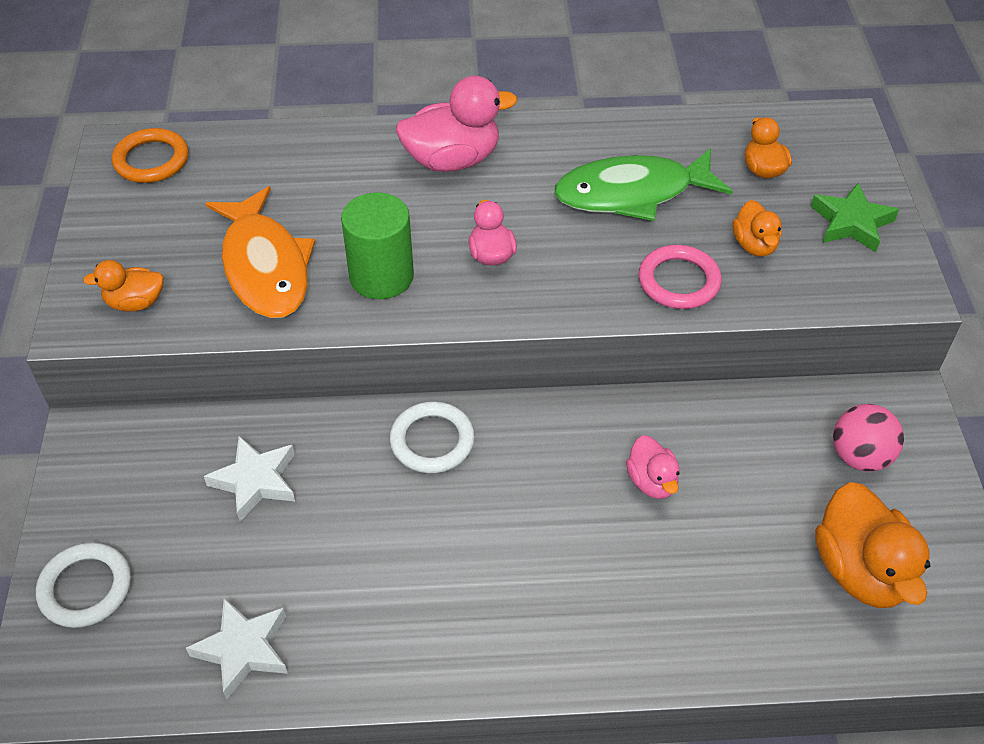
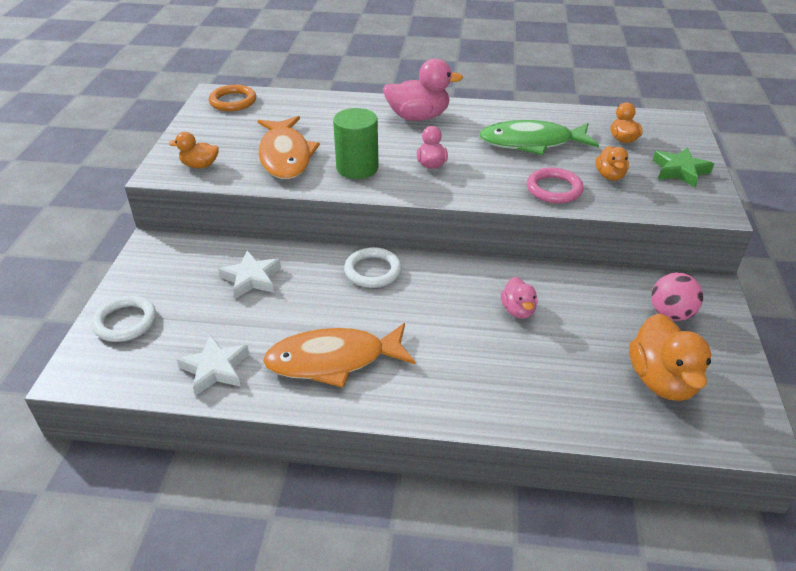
camera: 10 degrees right, 10 degrees down
none -> orange fish [263,323,416,388]

